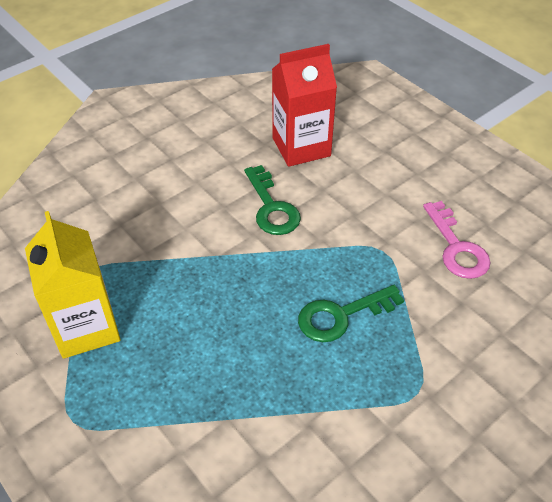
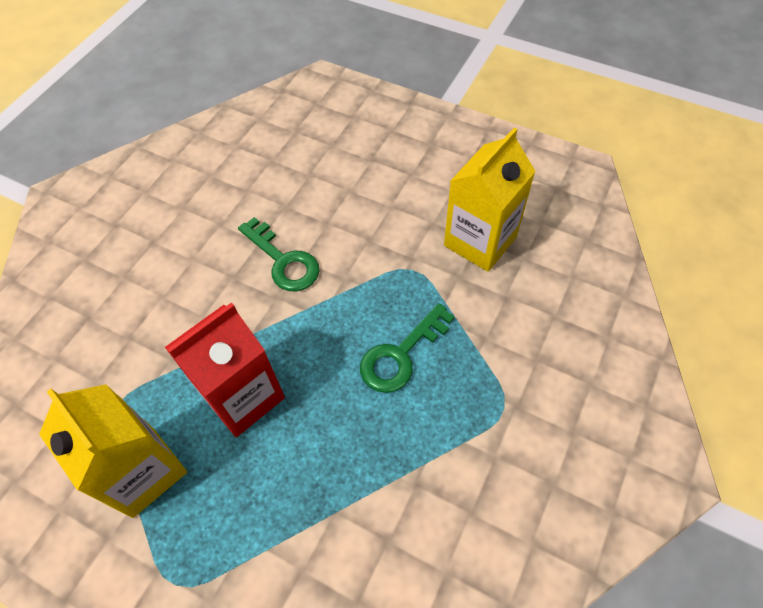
camera: 20 degrees left, 10 degrees up
red carton [272,44,337,167] -> red carton moved to [165,302,285,437]
pink key [423,201,491,279] -> yellow carton [444,127,536,272]

